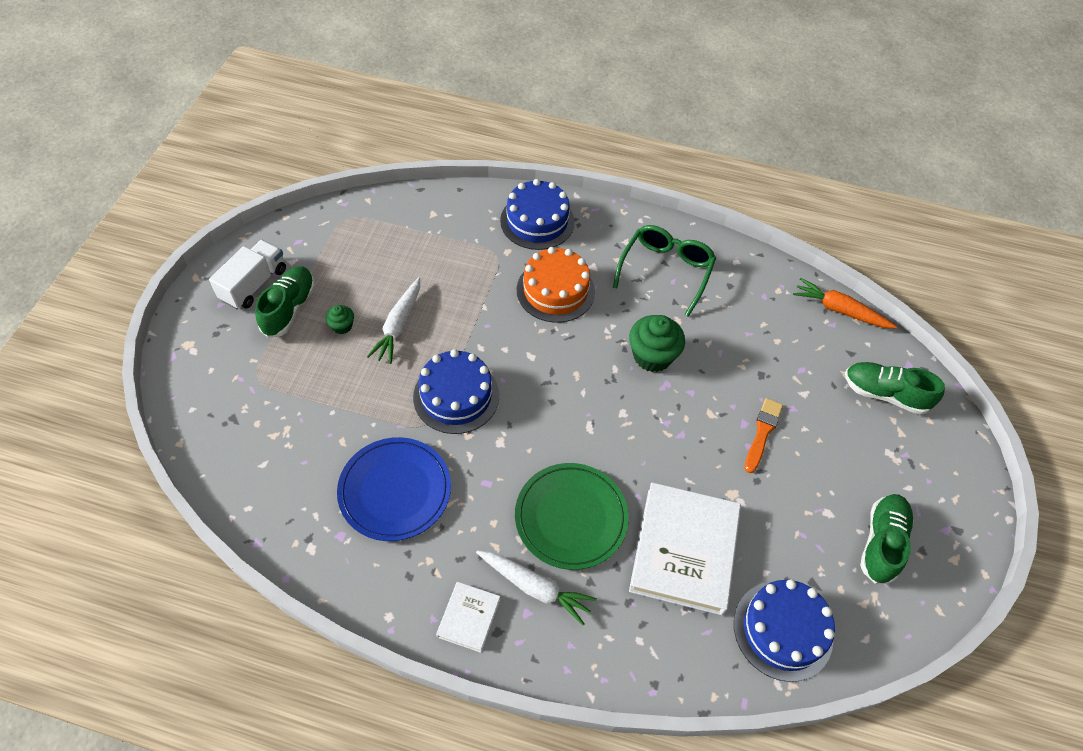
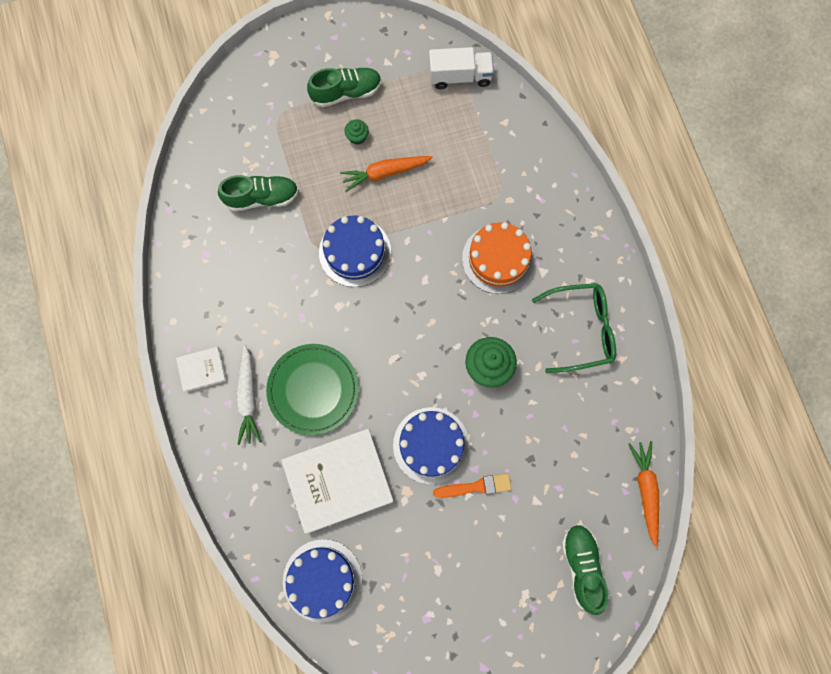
camera: 60 degrees right, 20 degrees up
white truck [209,240,286,309] -> white truck moved to [429,47,494,89]
blue plate [337,437,451,541] -> none
white carrot [367,277,420,364] -> orange carrot [340,156,433,192]
blue cake [500,179,575,250] -> blue cake moved to [393,407,470,484]
green shoe [860,494,914,584] -> green shoe moved to [218,175,299,211]

